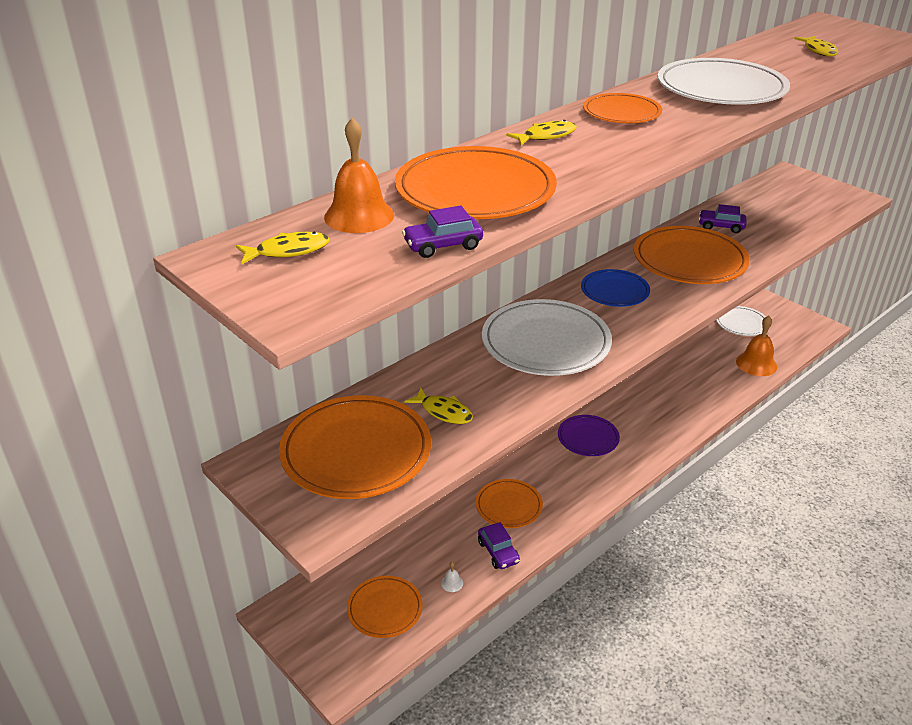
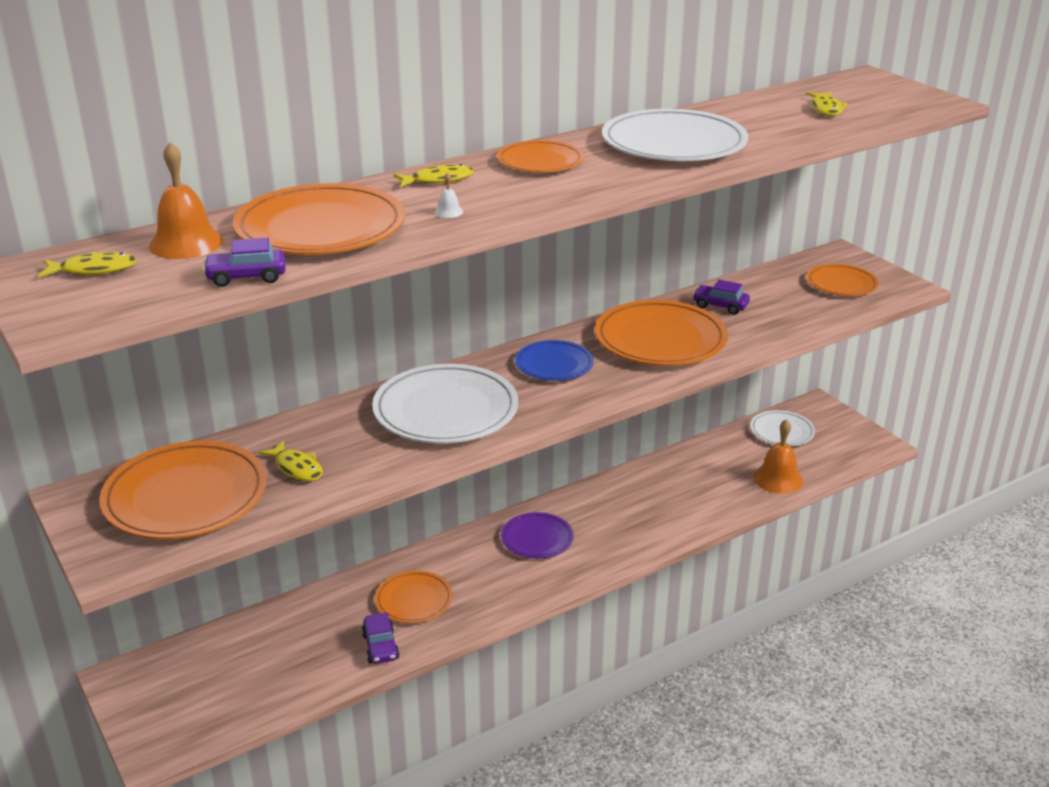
camera: 10 degrees right, 5 degrees down
orange plate [347,576,423,638] -> orange plate moved to [807,264,878,296]
white bell [441,562,463,592] -> white bell moved to [435,172,463,218]

